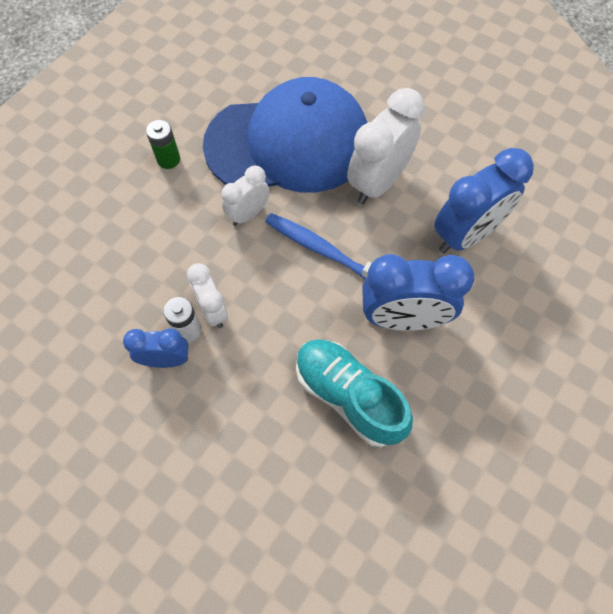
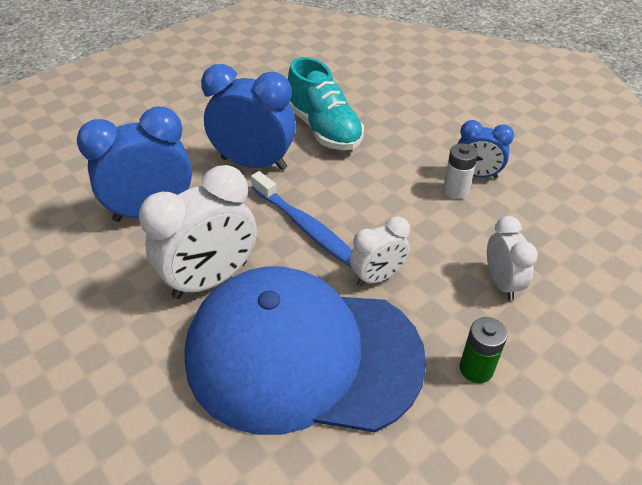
camera: 165 degrees left, 20 degrees down
white clock [187,263,228,328] -> white clock moved to [487,216,538,301]

